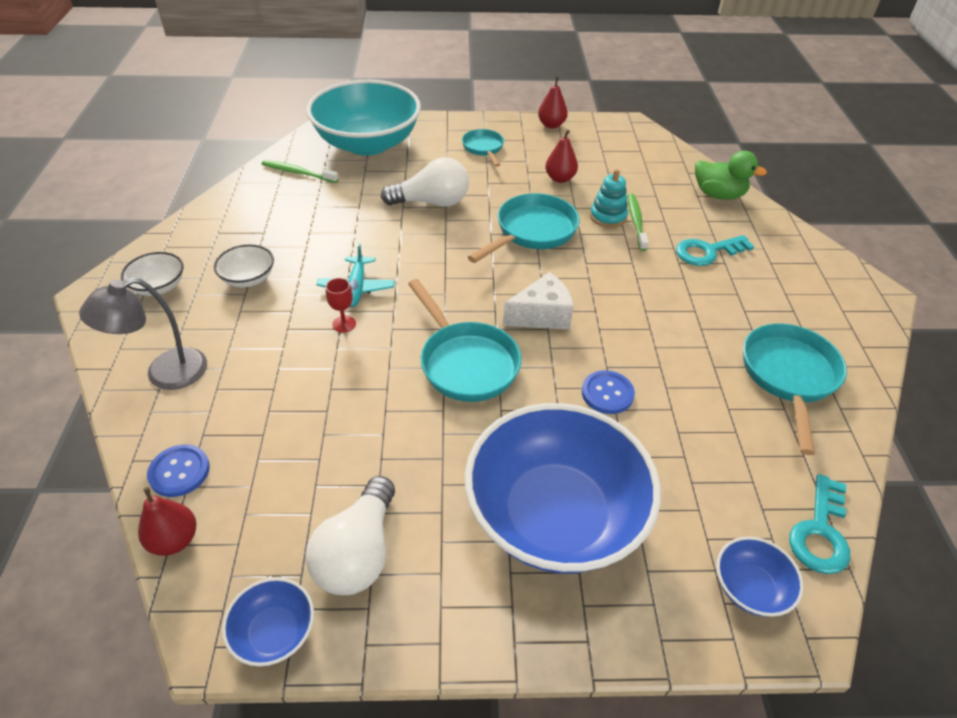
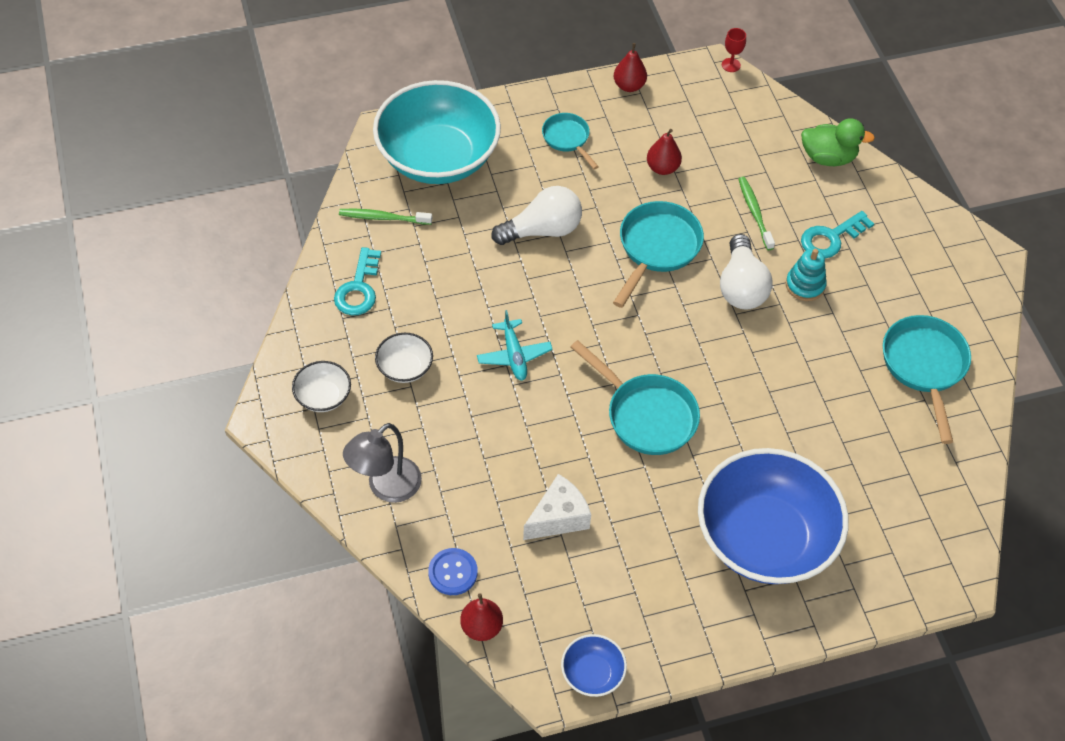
camera: 15 degrees left, 10 degrees up
white light bulb [305,476,395,595] -> white light bulb moved to [720,234,773,310]
red goblet [326,278,356,333] -> red goblet moved to [722,28,746,72]
white cheese [503,272,574,330] -> white cheese moved to [523,474,591,540]
blue button [582,370,635,414] -> none
turquoise stacking toy [590,169,628,228] -> turquoise stacking toy moved to [786,249,827,301]
blue bowl [716,536,804,617] -> none
turquoise key [789,474,850,574] -> turquoise key moved to [334,247,381,315]

